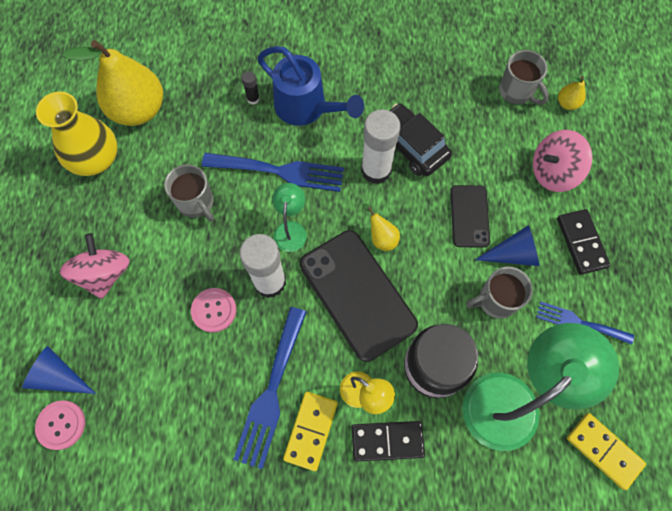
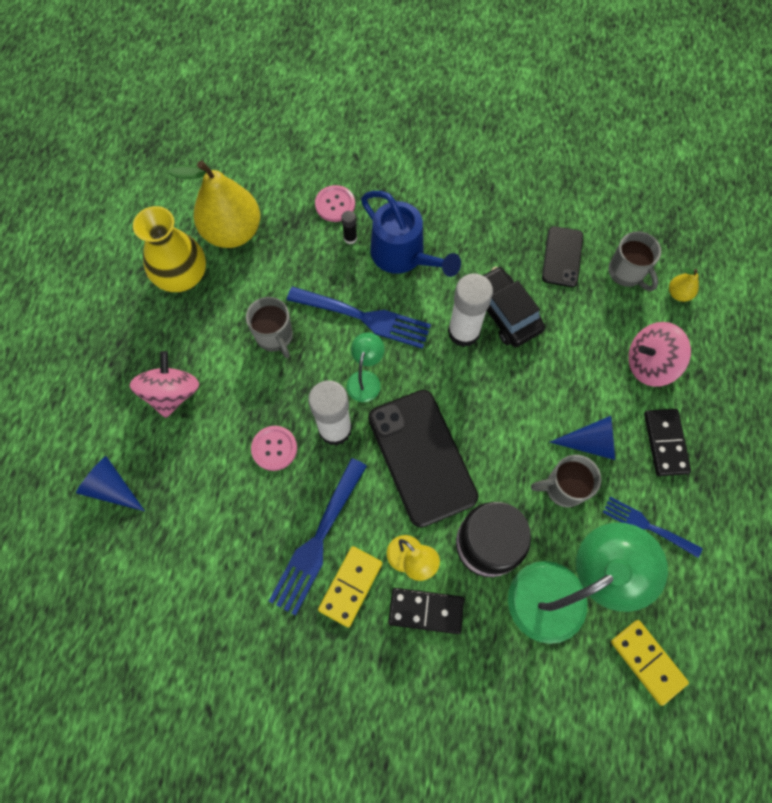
camera: 10 degrees right, 0 degrees up
pink button [35,400,85,450] -> pink button moved to [315,185,355,222]
yellow pear [363,203,400,251] -> none
black phone [450,185,490,248] -> black phone moved to [542,226,583,287]

